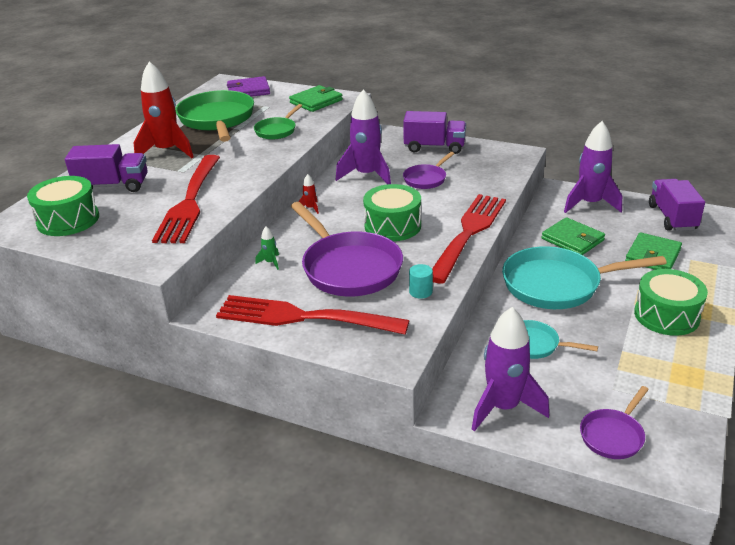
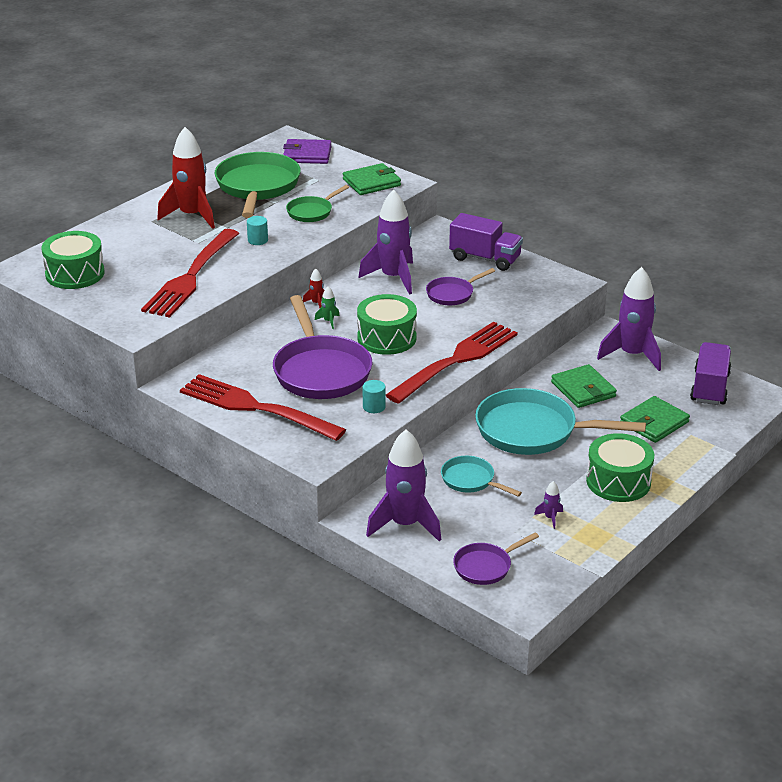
camera: 15 degrees right, 0 degrees up
purple truck [65,144,148,192] -> none
green rocket [255,226,279,270] -> green rocket moved to [315,286,340,329]
none -> turquoise cylinder [247,216,268,245]
none -> purple rocket [534,481,563,529]

